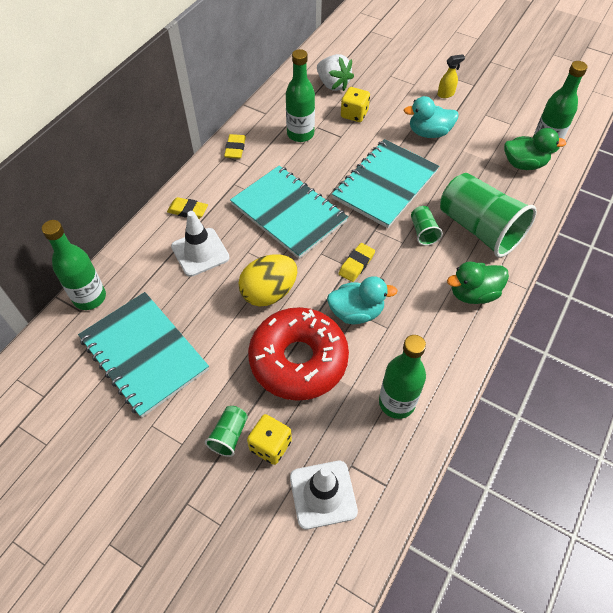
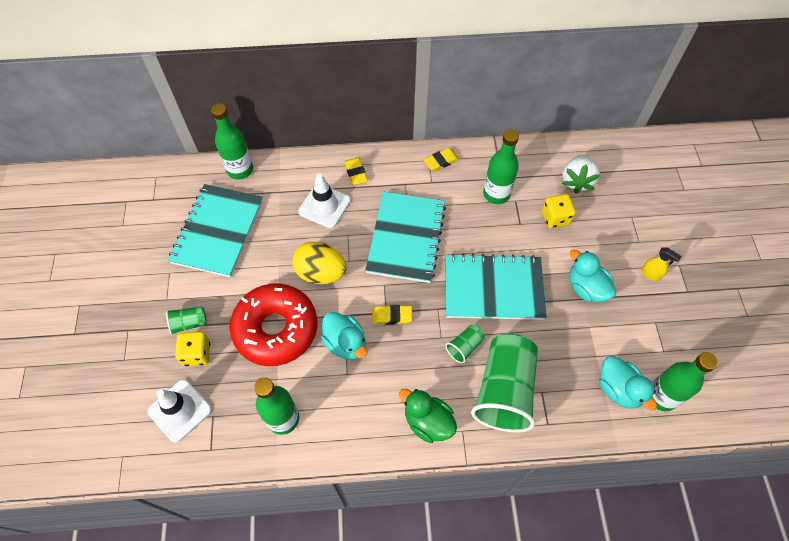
camera: 55 degrees right, 5 degrees up
green duck [504,128,566,170] -> turquoise duck [599,356,657,411]

